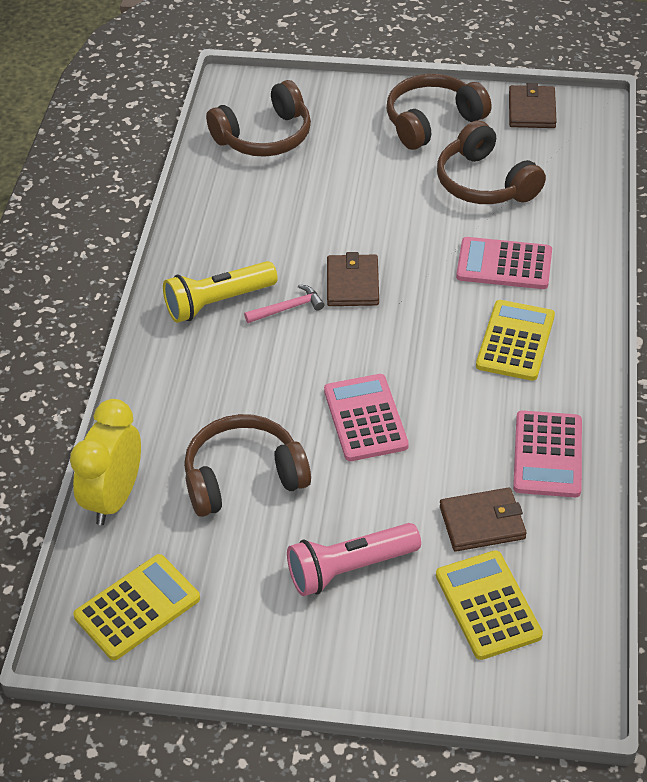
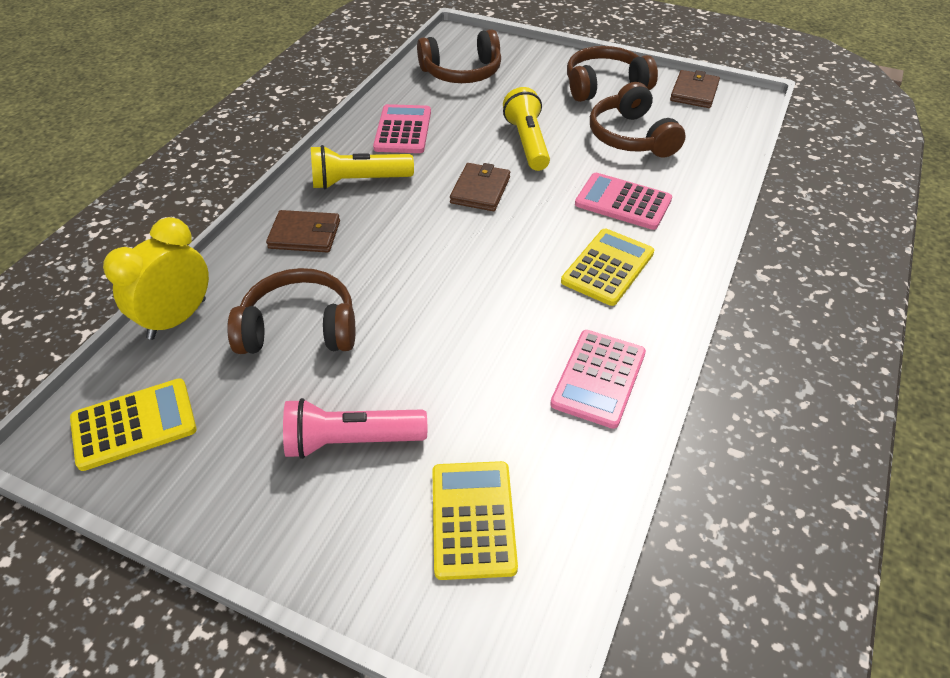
camera: 15 degrees right, 0 degrees up
pink hammer [244,285,324,323] -> none
pink calculator [324,374,409,461] -> pink calculator moved to [373,104,431,153]
brown wallet [440,487,527,551] -> brown wallet moved to [266,210,340,252]
none -> yellow flashlight [503,87,550,171]

